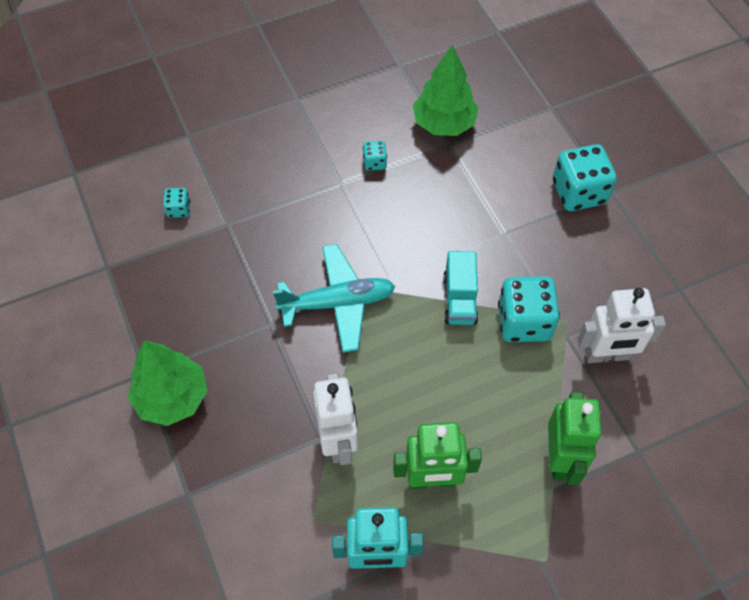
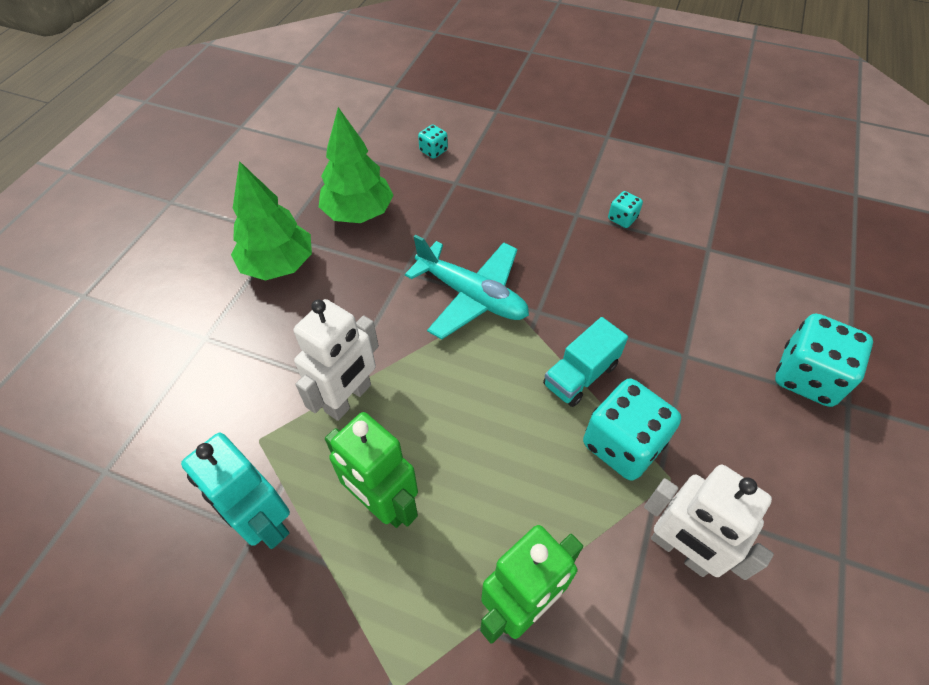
camera: 45 degrees right, 5 degrees down
green tree [413,45,478,136] -> green tree moved to [319,107,394,223]

